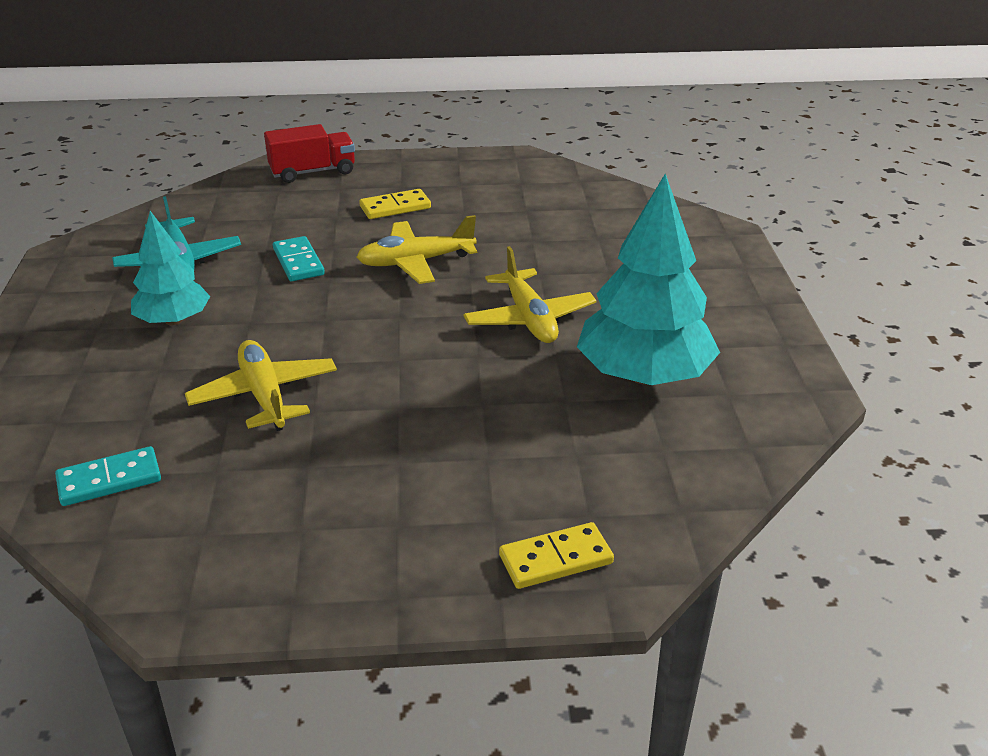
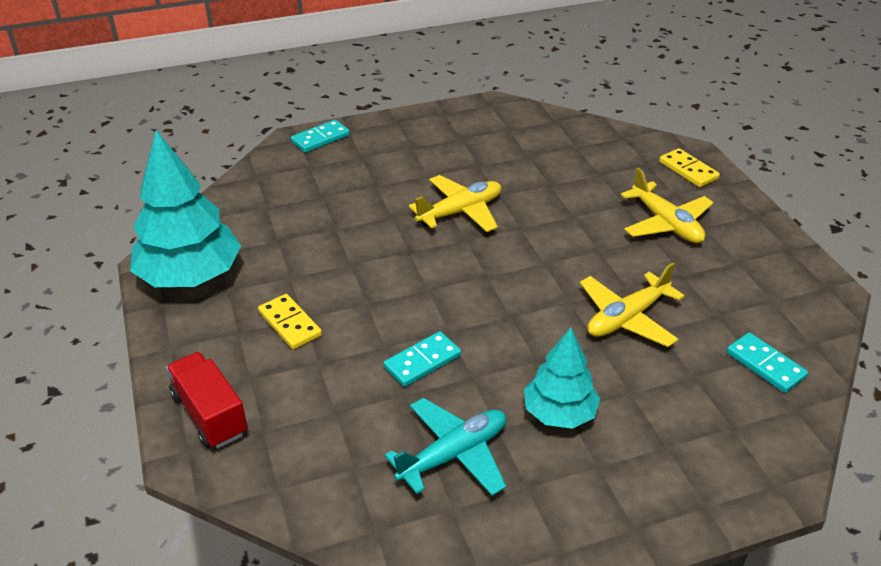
camera: 105 degrees left, 5 degrees up
yellow plane [357,215,477,284] -> yellow plane moved to [621,168,714,243]
turquoise tree [577,174,720,385] -> turquoise tree moved to [130,130,241,287]
none -> turquoise domino [291,120,350,153]

